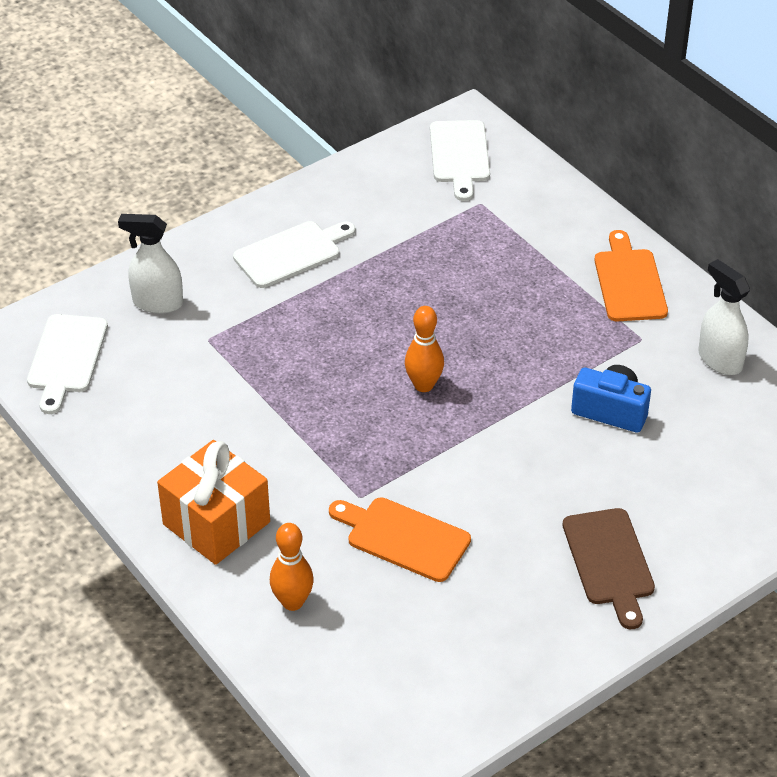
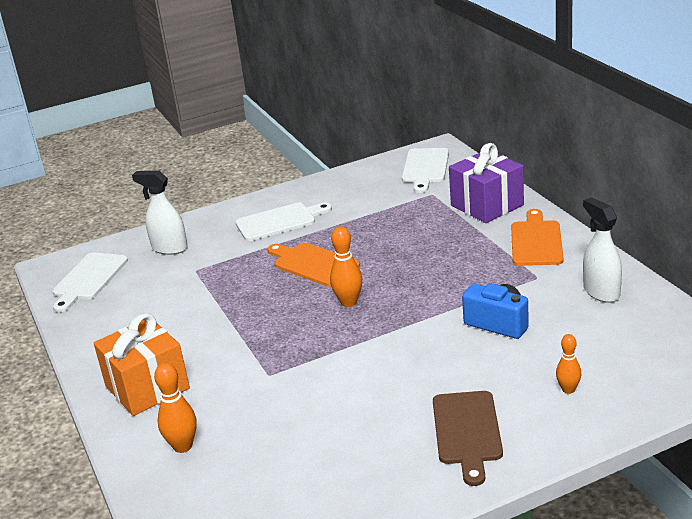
camera: 15 degrees right, 15 degrees down
orange cutting board [329,497,471,582] -> orange cutting board moved to [267,243,360,287]
none -> purple gift [449,143,524,223]
none -> orange bowling pin [556,334,581,394]

